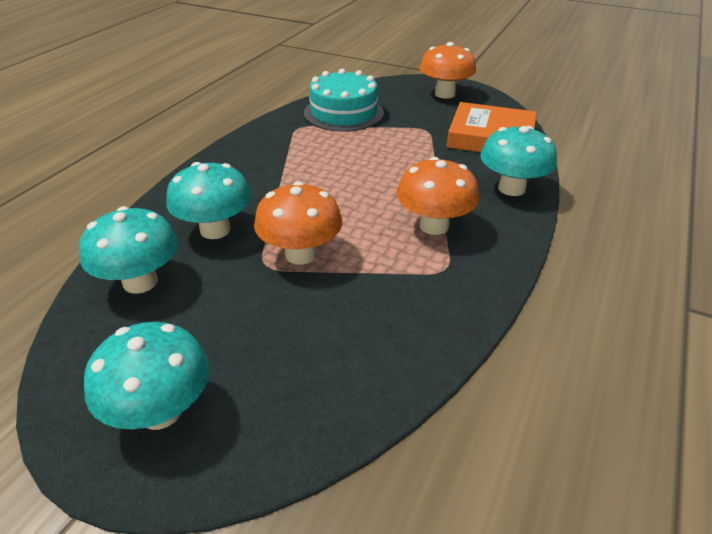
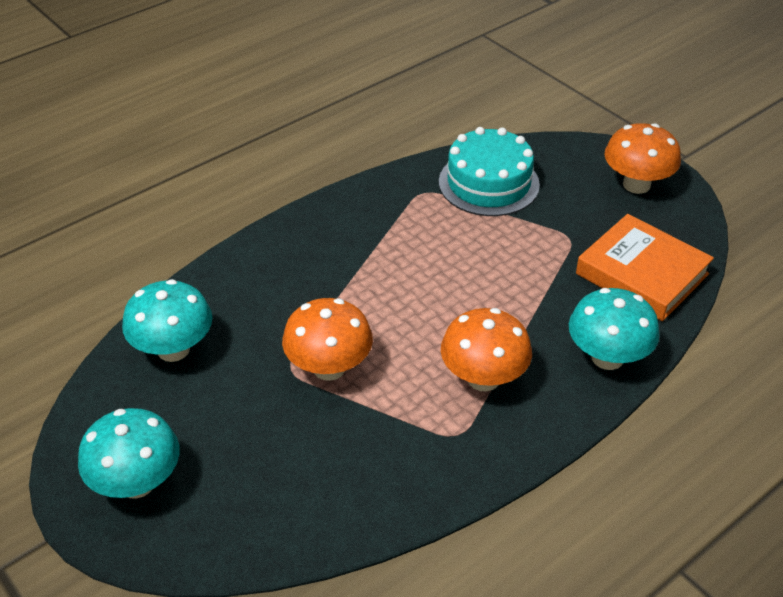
camera: 25 degrees right, 5 degrees up
turquoise mushroom [166,162,251,239] -> none

